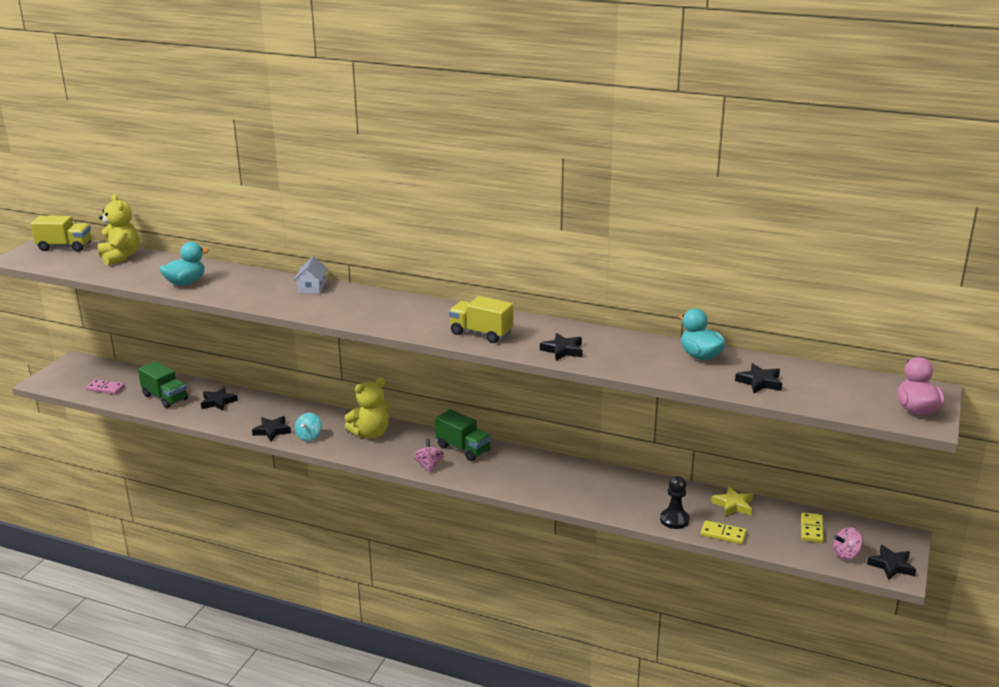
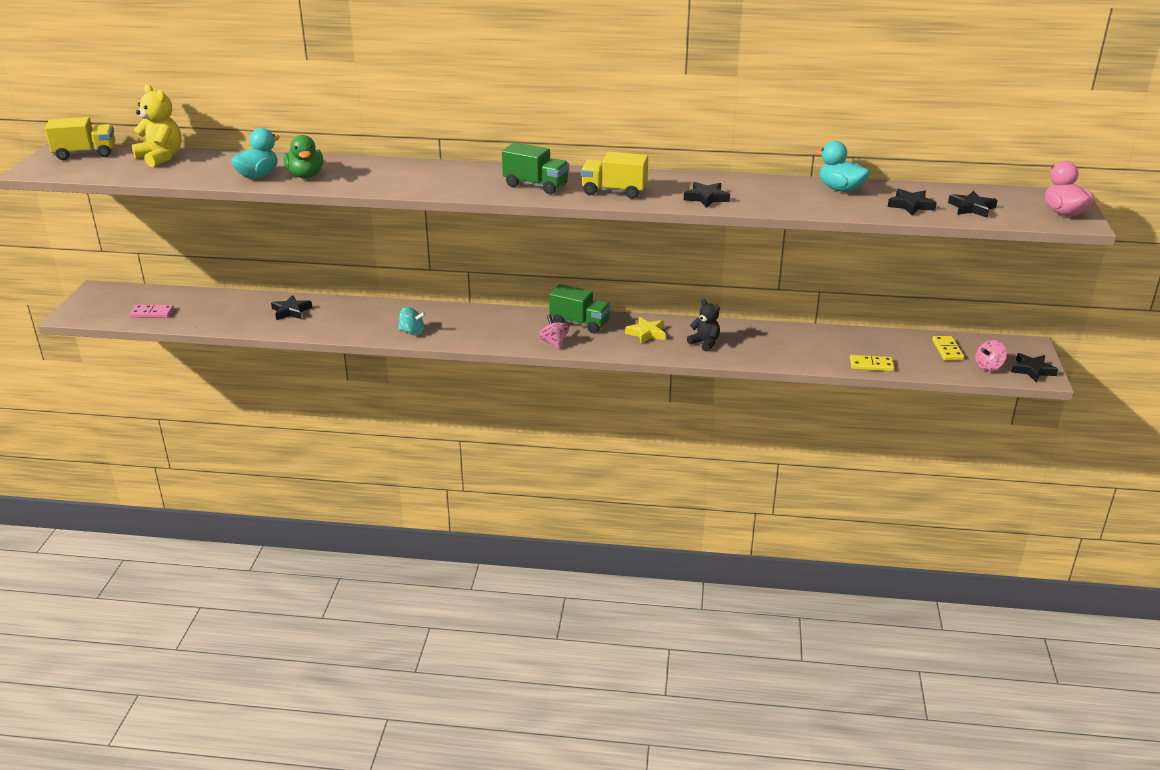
camera: 15 degrees left, 5 degrees up
green truck [138,361,188,408] -> green truck moved to [502,142,569,194]
black star [252,416,291,441] -> black star moved to [948,191,998,218]
white house [294,256,328,294] -> none
turquoise spinning top [295,413,322,441] -> turquoise spinning top turned 75 degrees counterclockwise [398,307,426,335]
yellow teddy bear [345,378,389,438] -> none
black pawn [660,476,690,529] -> none
yellow star [711,486,753,516] -> yellow star moved to [625,317,666,344]
none -> green duck [284,135,323,178]
none -> black teddy bear [687,299,720,352]

